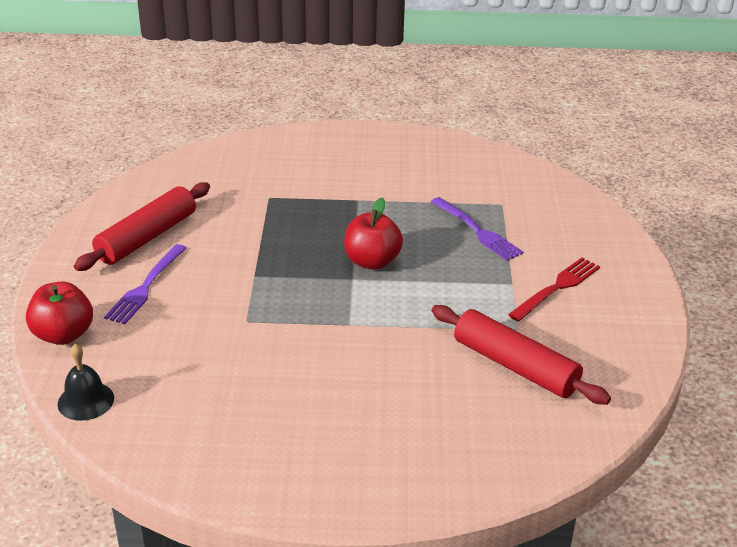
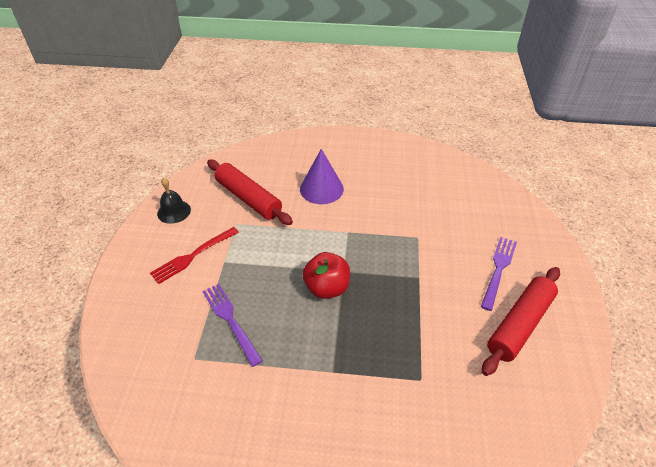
camera: 175 degrees left, 10 degrees up
red apple [26,282,93,345] -> none
black bell [58,344,114,421] -> black bell moved to [157,178,191,224]
none -> purple cone [300,149,344,204]

